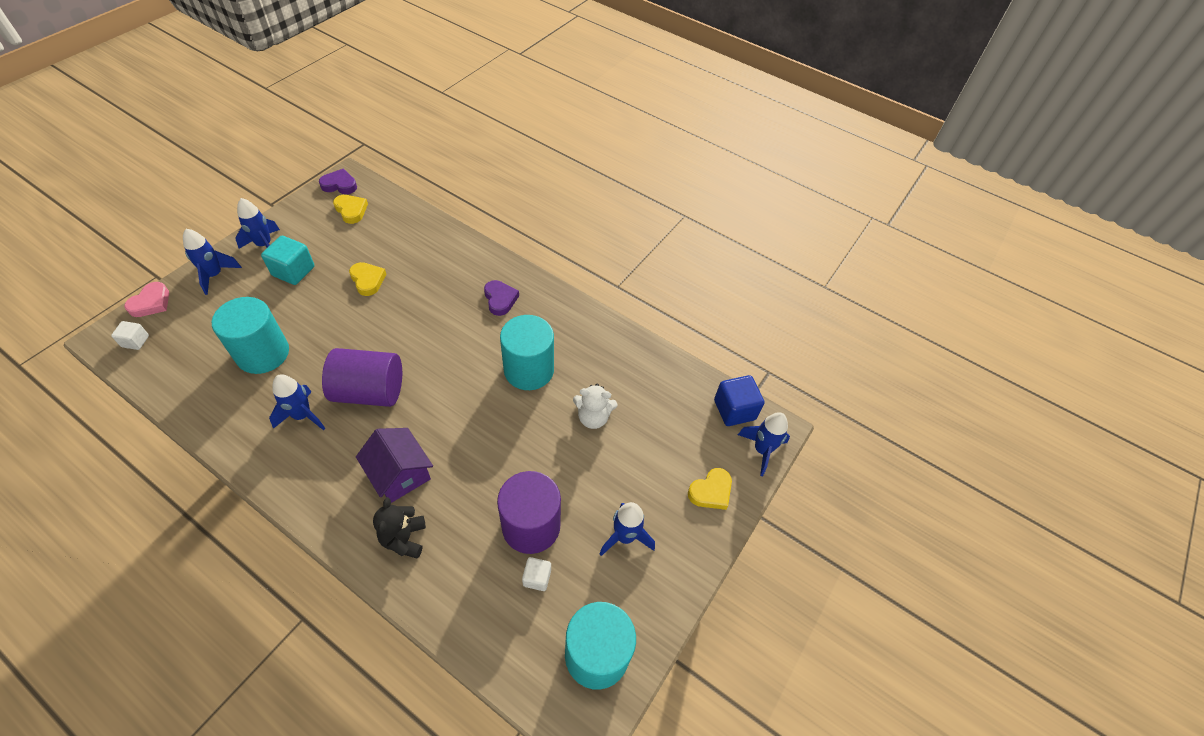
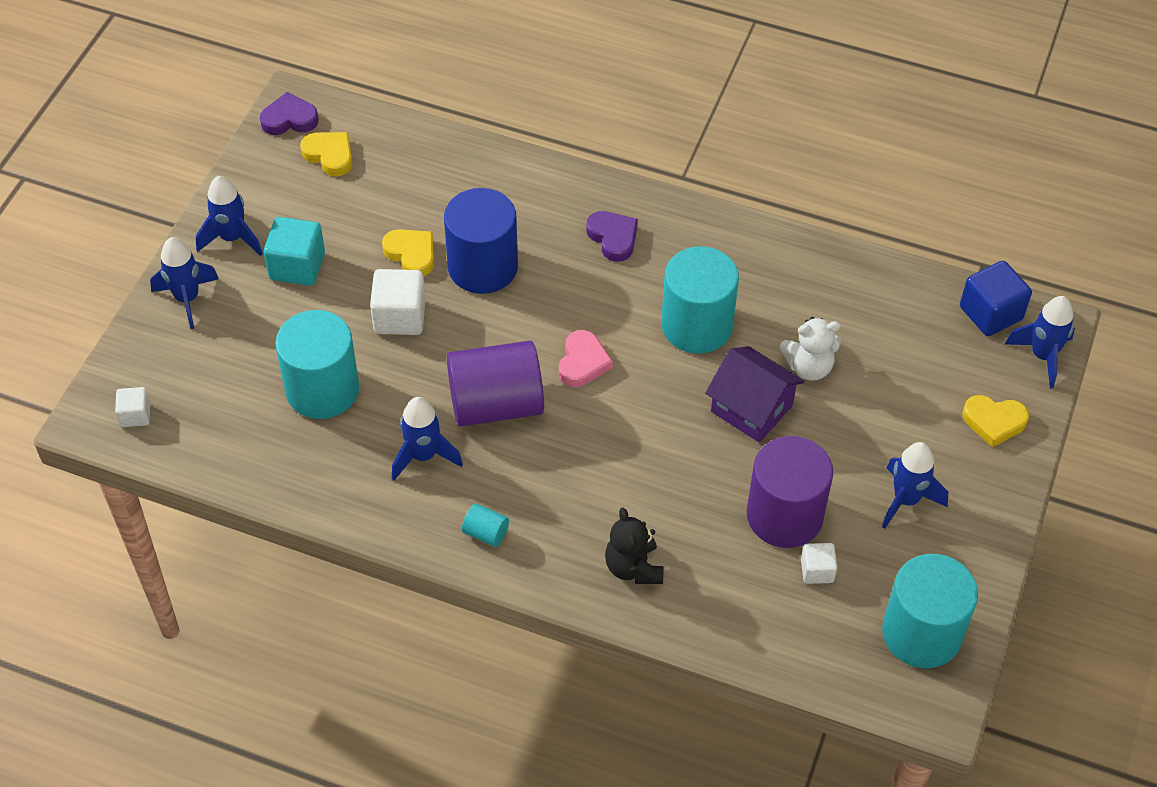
camera: 10 degrees left, 0 degrees up
pink heart [124,282,169,317] -> pink heart moved to [559,330,613,387]
purple house [356,428,433,503] -> purple house moved to [705,346,804,443]
yellow heart [688,468,732,510] -> yellow heart turned 60 degrees clockwise [962,395,1029,447]
none -> white cube [370,269,426,335]
none -> blue cylinder [444,188,518,294]
none -> turquoise cylinder [462,503,509,547]

